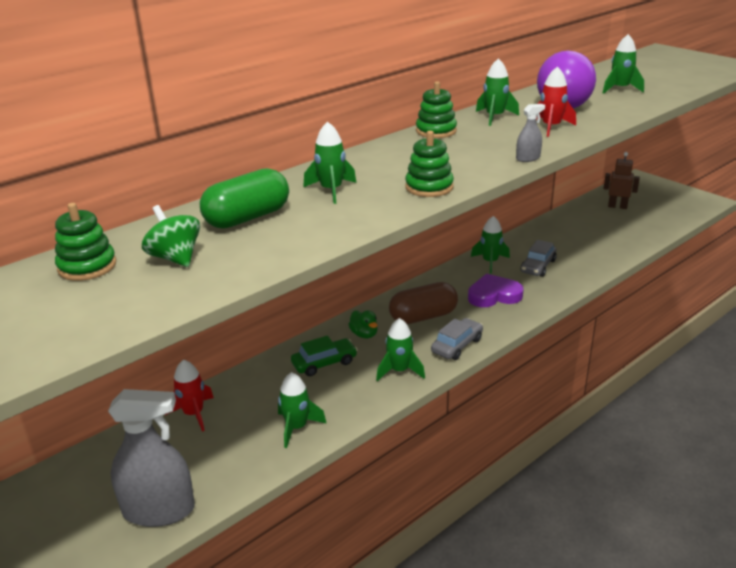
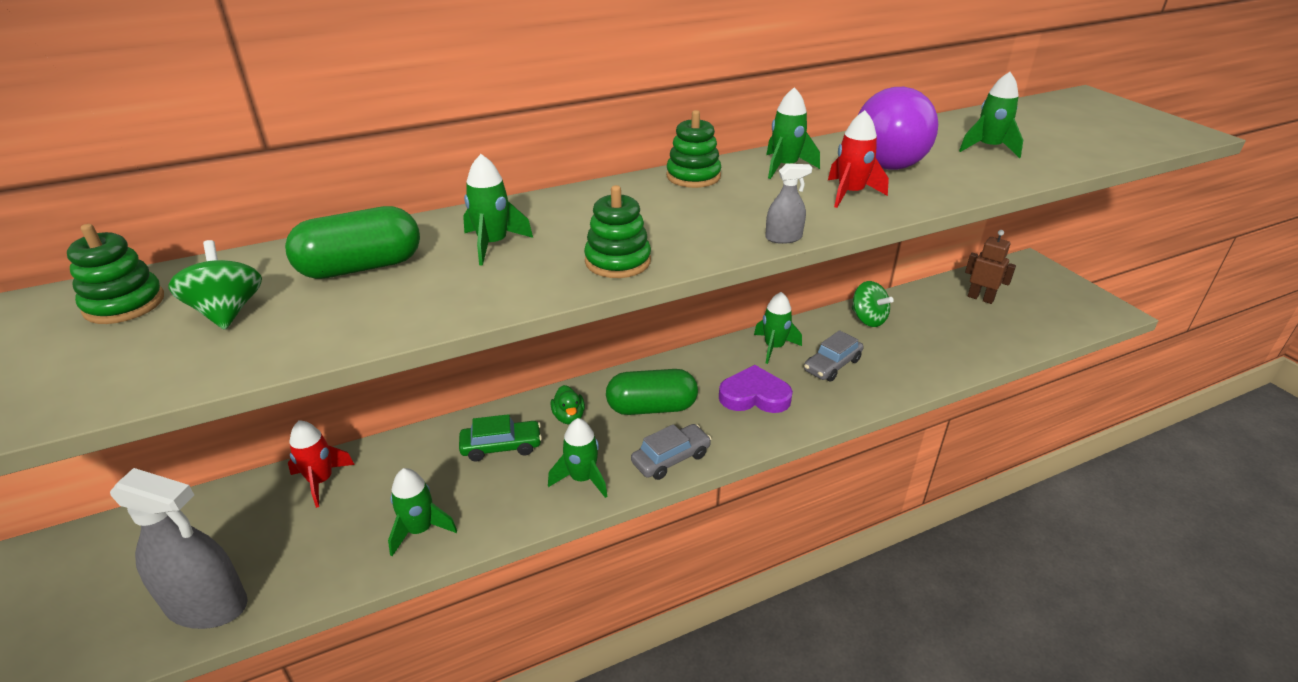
camera: 15 degrees right, 5 degrees up
brown capsule [389,282,458,324] -> green capsule [606,369,698,415]
none -> green spinning top [852,281,894,327]

